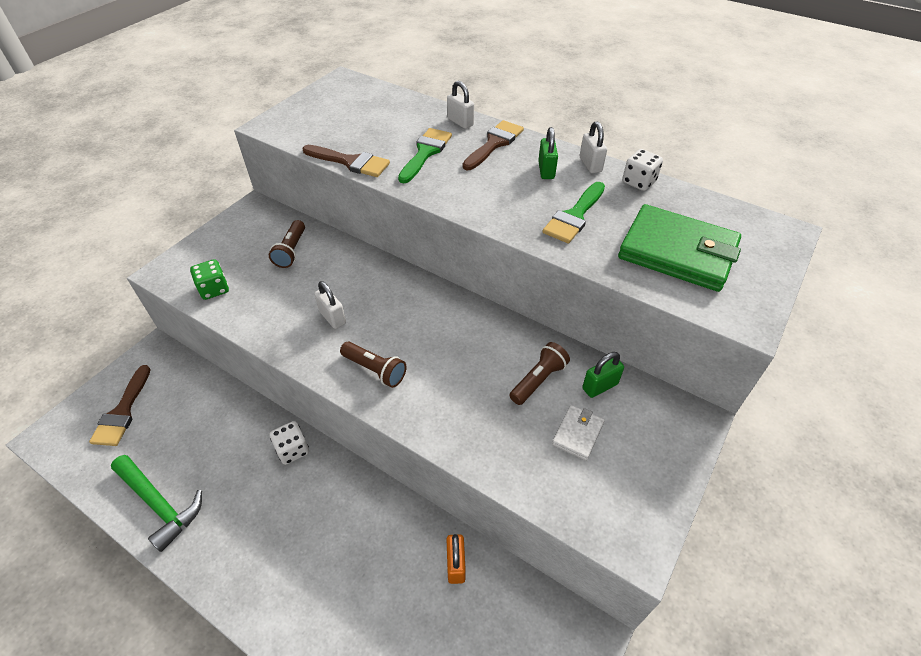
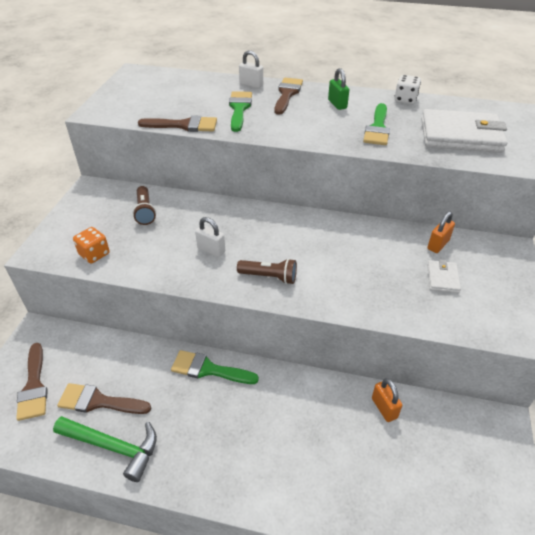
camera: 20 degrees left, 5 degrees down
green dice [190,259,229,300] -> orange dice [73,227,110,263]
white dice [270,421,309,465] -> green brush [171,350,259,384]
brown flashlight [509,342,570,405] -> none
white padlock [580,121,607,173] -> none
green padlock [582,352,624,398] -> orange padlock [427,211,455,253]
green wallet [618,204,741,292] -> white wallet [421,109,507,153]
none -> brown brush [57,383,151,414]

